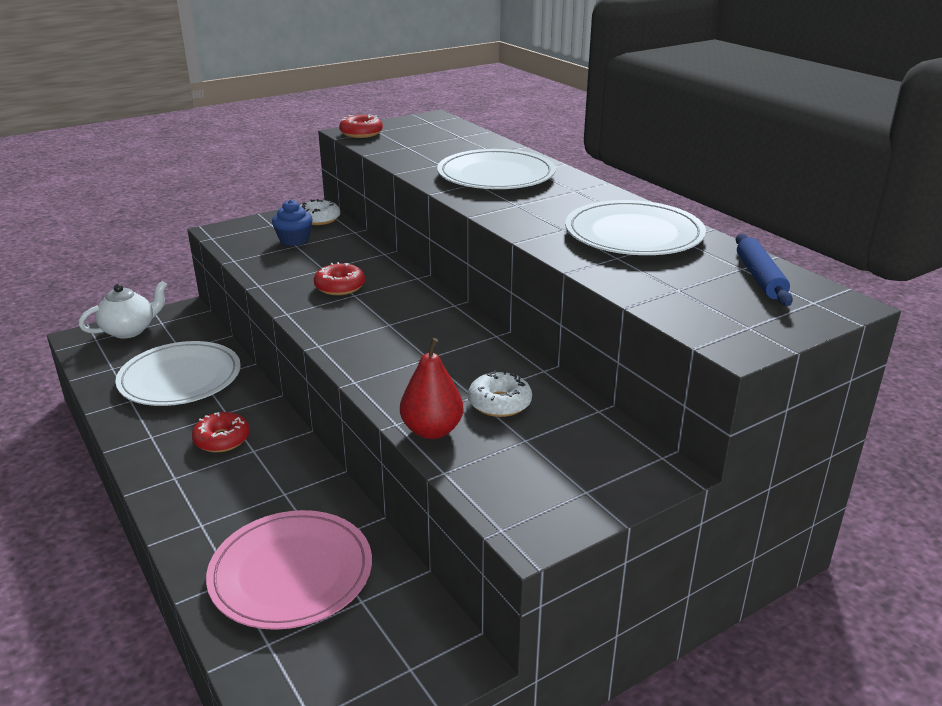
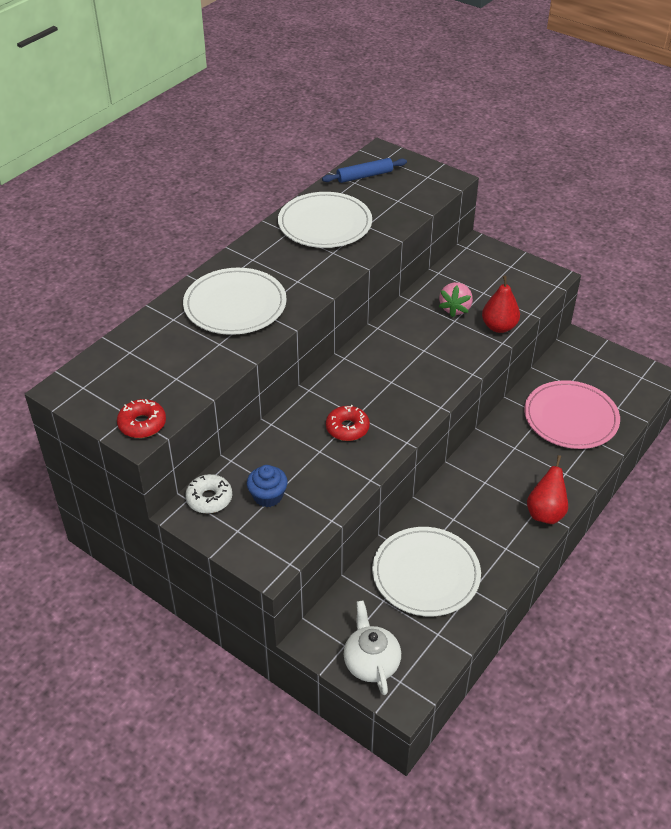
camera: 110 degrees left, 15 degrees up
white teapot [78,281,167,339] -> white teapot turned 45 degrees clockwise [344,600,401,695]
red donut [192,412,250,452] -> none
white donut [468,370,532,417] -> pink strawberry [438,282,473,317]
none -> red pear [527,455,568,524]

